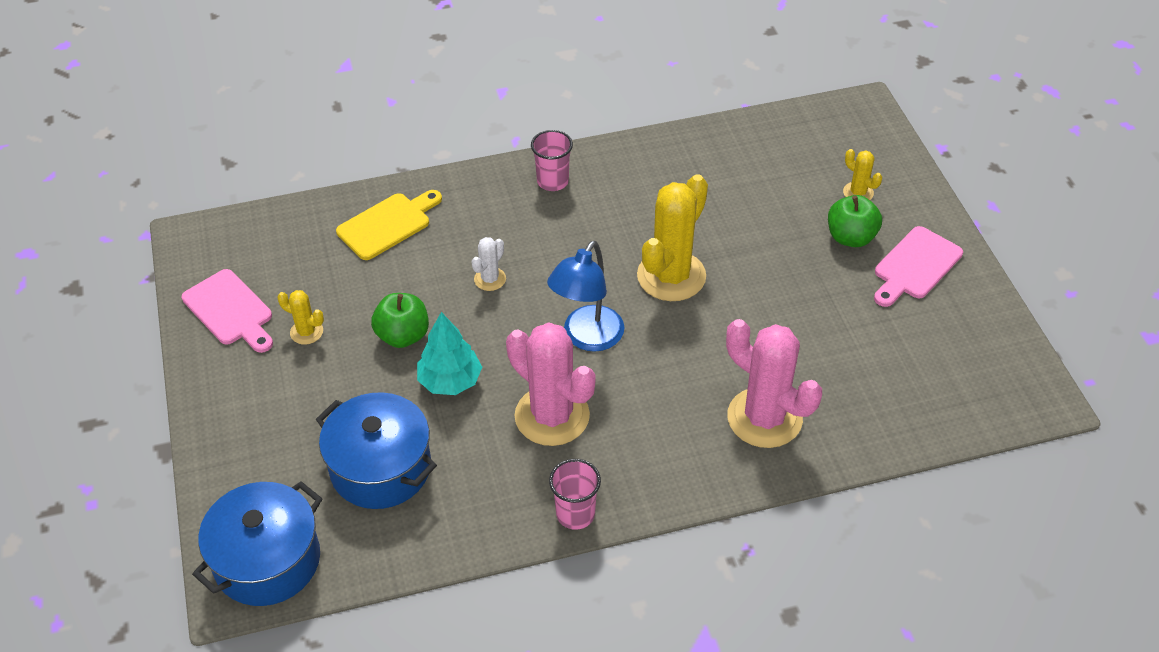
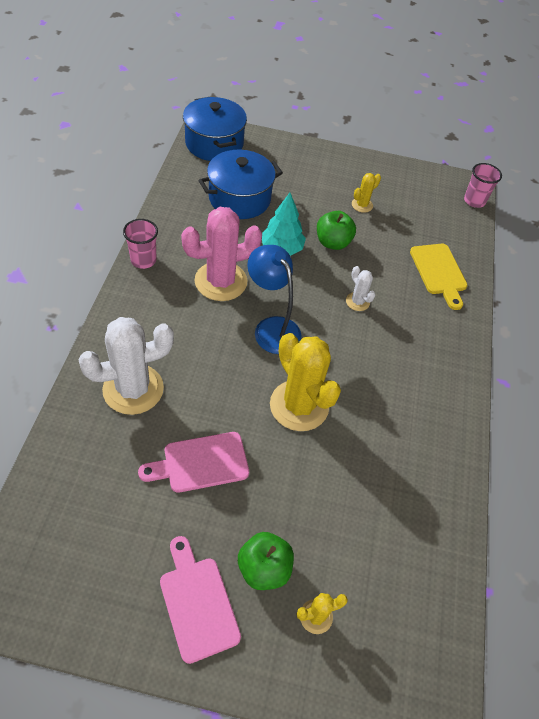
camera: 110 degrees right, 5 degrees up
pink cutting board [182,269,273,353] -> pink cutting board moved to [138,432,249,493]
pink cup [531,130,573,191] -> pink cup moved to [464,163,502,208]
pink cactus [726,319,822,448] -> white cactus [78,317,174,415]

